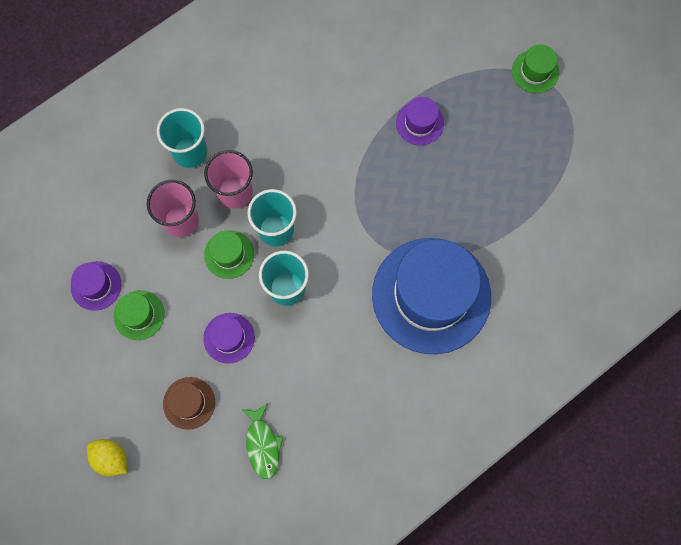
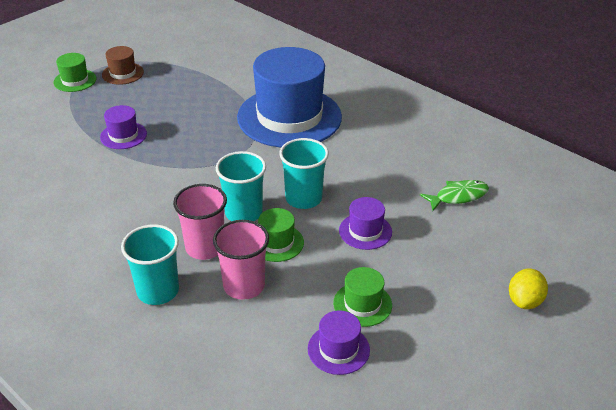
camera: 100 degrees left, 35 degrees down
brown hat [163,377,215,430] -> brown hat moved to [102,46,144,85]

